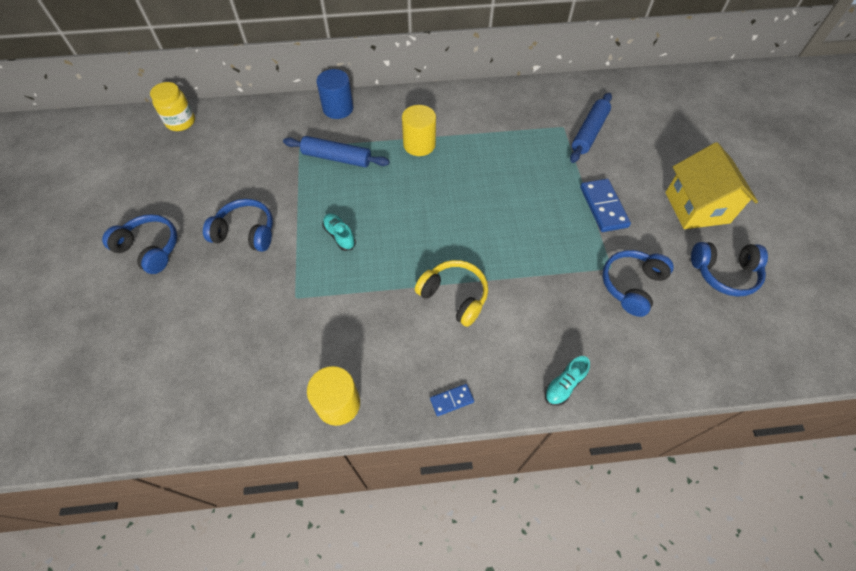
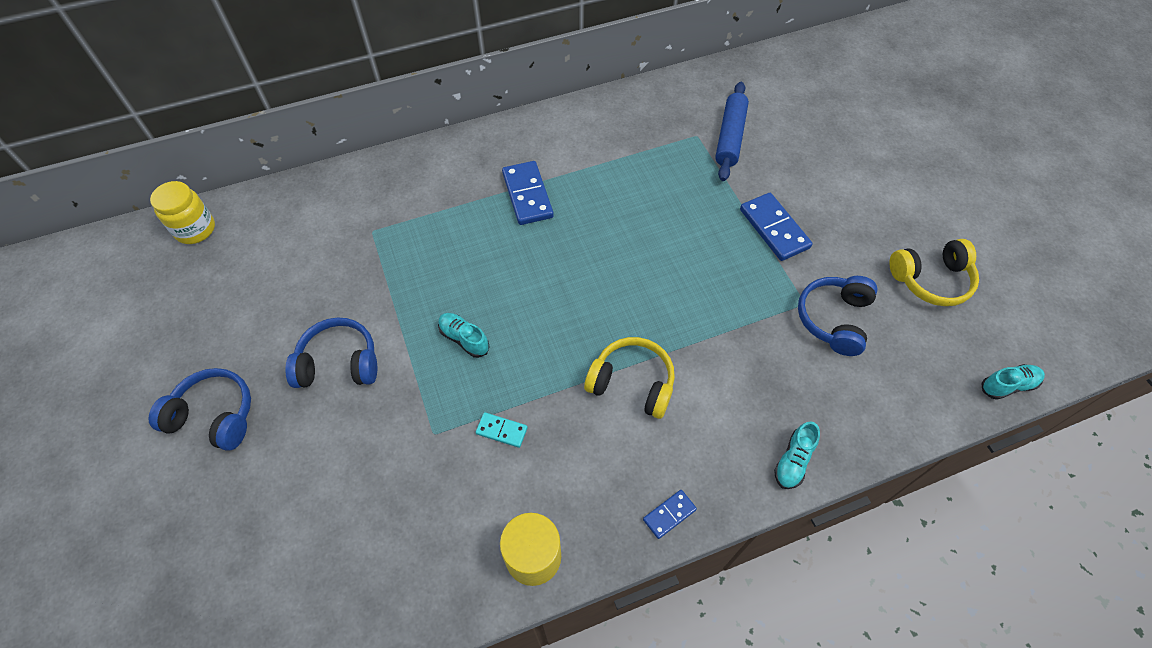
camera: 15 degrees left, 0 degrees up
blue rolling pin [283,136,390,168] -> none
blue cylinder [316,69,353,119] -> none
yellow cylinder [402,105,436,156] -> blue domino [502,161,554,225]
yellow house [665,142,758,229] -> none
blue headphones [691,242,768,297] -> yellow headphones [889,239,979,306]
none -> turquoise domino [476,412,528,448]
none -> turquoise shoe [981,364,1045,400]

